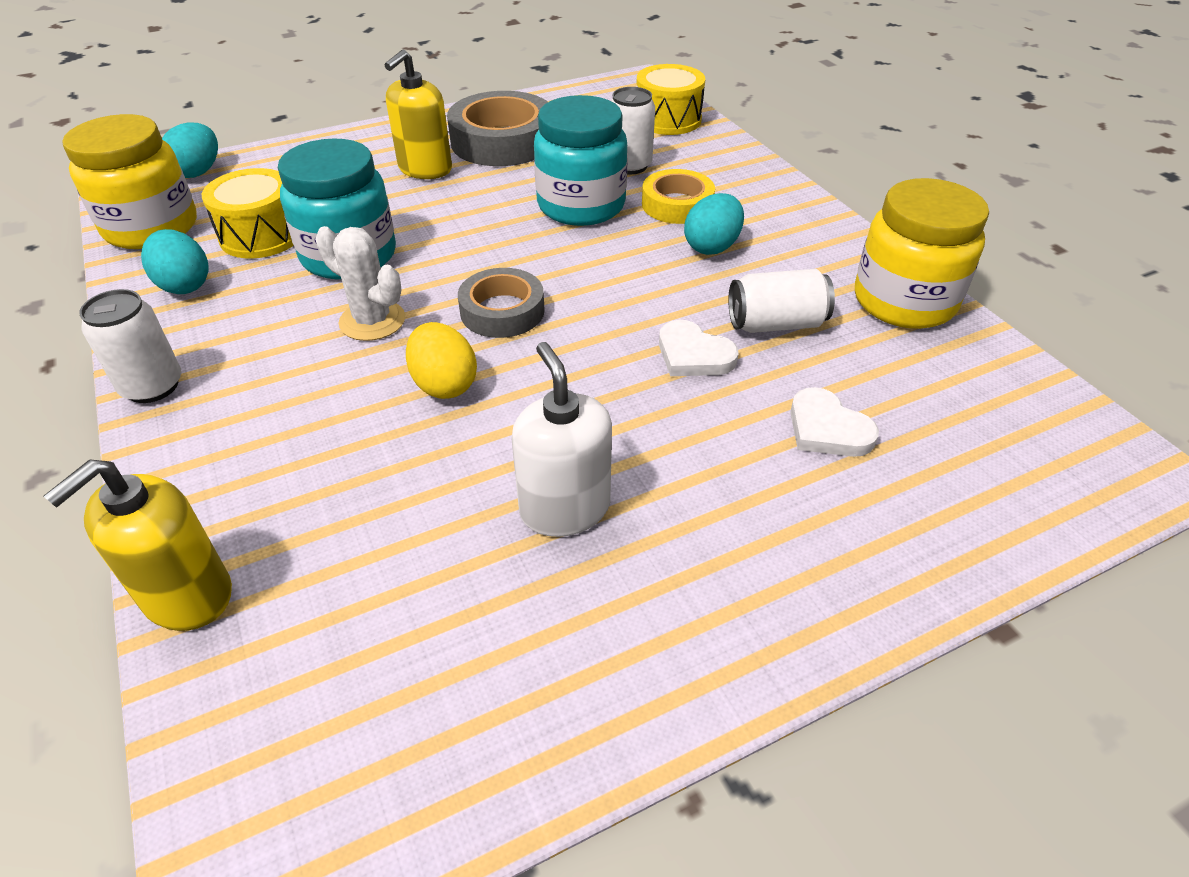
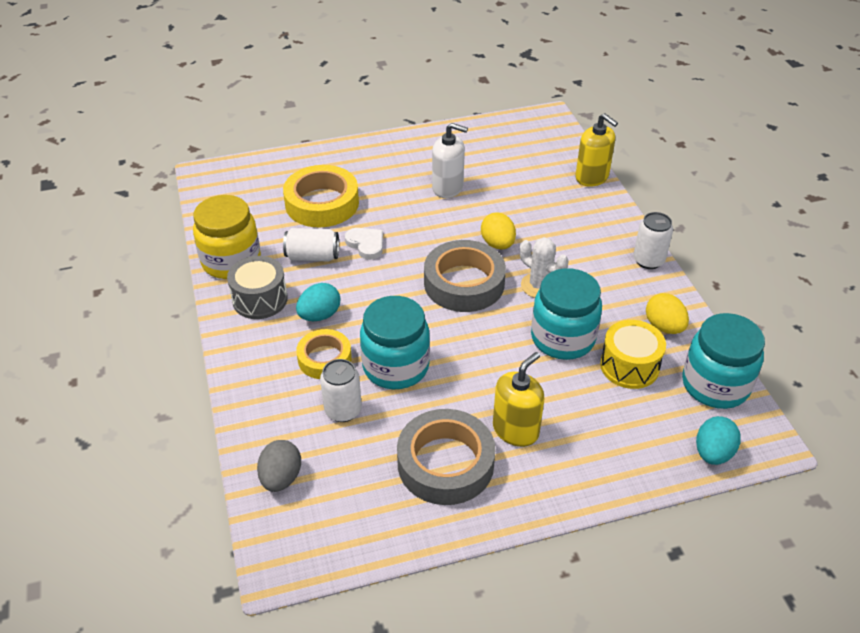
camera: 170 degrees left, 0 degrees up
yellow soap dispenser [44,459,232,631] -> yellow soap dispenser turned 90 degrees clockwise [575,113,618,187]
yellow jar [62,114,197,249] -> turquoise jar [682,313,765,409]
turquoise egg [141,229,209,294] -> yellow egg [646,293,689,334]
grey tape [458,268,545,338] -> grey tape [424,240,506,312], size x1.63
white soap dispenser [511,342,612,537] -> white soap dispenser turned 60 degrees counterclockwise [432,123,468,198]
yellow drum [637,64,705,135] -> grey egg [257,440,301,492]
white heart [790,387,879,457] -> yellow tape [283,165,359,227]
none -> grey drum [227,256,288,319]

